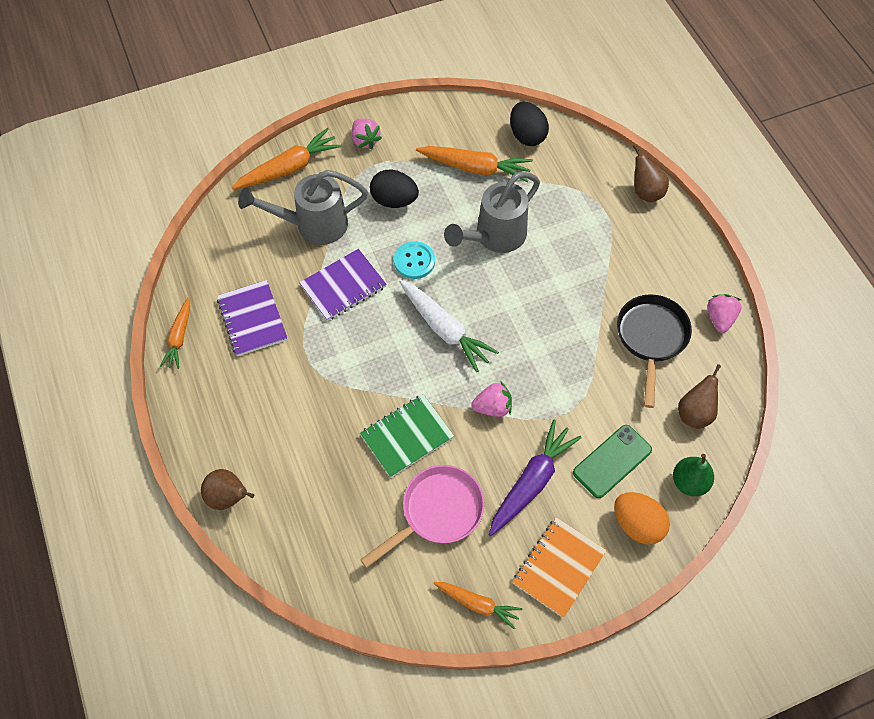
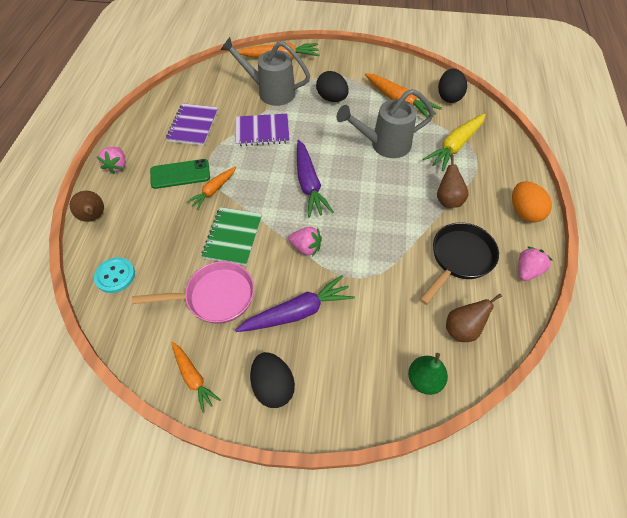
camera: 30 degrees right, 5 degrees down
orange carrot [159,297,191,369] -> orange carrot moved to [187,166,236,210]
pink strawberry [352,118,382,149] -> pink strawberry moved to [97,147,126,174]
green notebook [360,394,454,478] -> green notebook turned 75 degrees counterclockwise [201,207,262,266]
turquoise button [394,241,435,279] -> turquoise button moved to [94,257,135,293]
white carrot [399,280,499,372] -> purple carrot [297,140,334,218]
orange notebook [513,517,607,618] -> black egg [250,352,295,408]
green phone [573,425,652,498] -> green phone moved to [150,159,210,189]
orange egg [614,492,670,545] -> orange egg moved to [512,181,552,223]
brown pear [633,144,669,202] -> brown pear moved to [437,155,469,208]
none -> yellow carrot [423,114,486,171]

